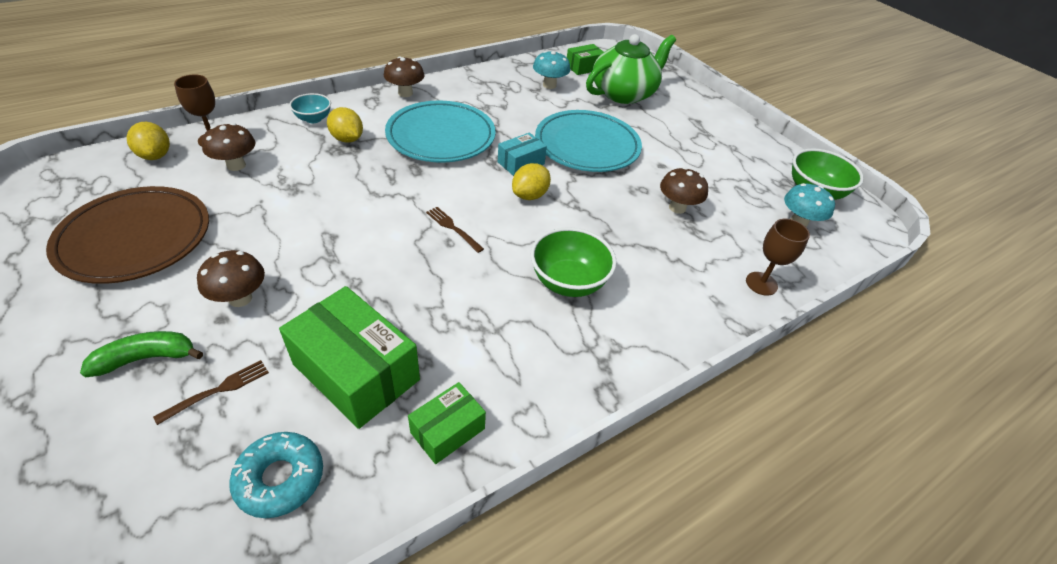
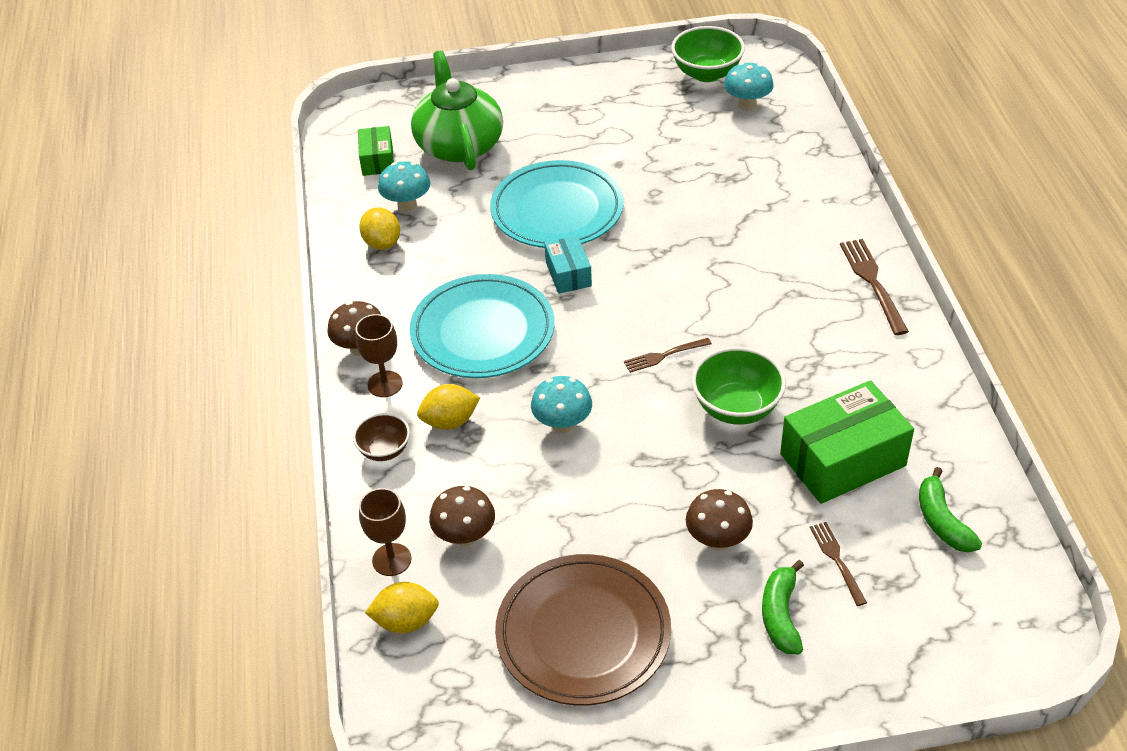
camera: 60 degrees left, 0 degrees up
turquoise donut [229,432,323,518] -> green banana [919,467,982,553]
turquoise bowl [289,93,331,123] -> brown bowl [353,413,410,461]
green box [408,382,486,464] -> none
yellow lemon [512,163,551,200] -> yellow lemon moved to [359,207,400,250]
green bowl [531,227,617,297] -> green bowl moved to [692,347,786,425]
brown mushroom [660,167,708,214] -> none
brown goblet [746,219,810,296] -> brown goblet moved to [355,314,403,397]
none -> turquoise mushroom [531,376,592,433]
none -> brown fork [840,239,909,335]

